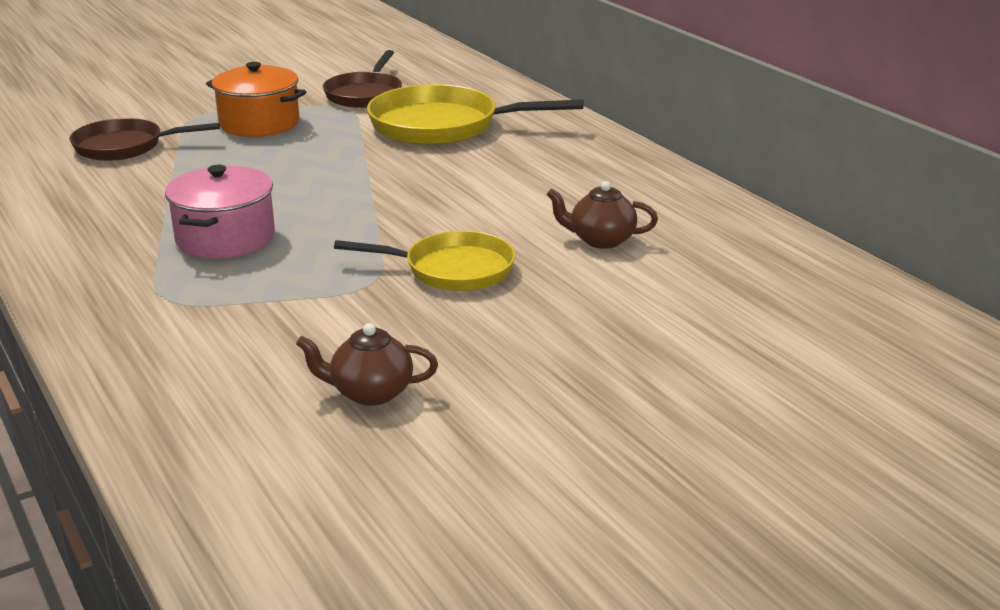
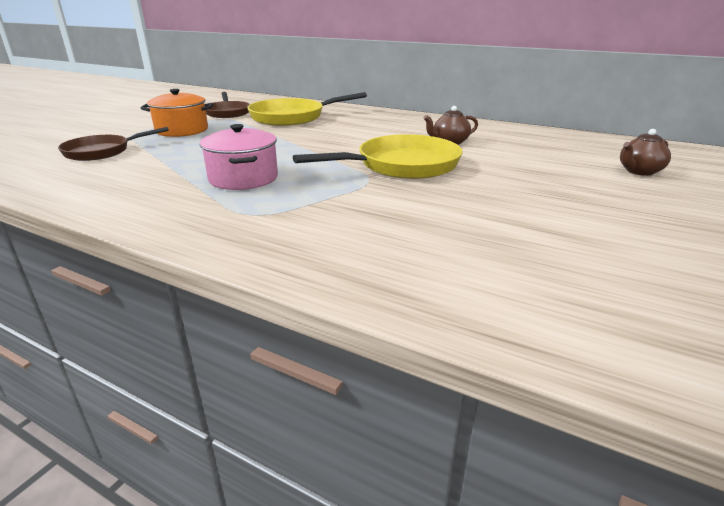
camera: 30 degrees left, 0 degrees up
brown teapot [296,323,438,406] -> brown teapot moved to [620,129,671,176]
yellow pan [334,231,515,291] -> yellow pan [293,134,462,179], size x1.53

